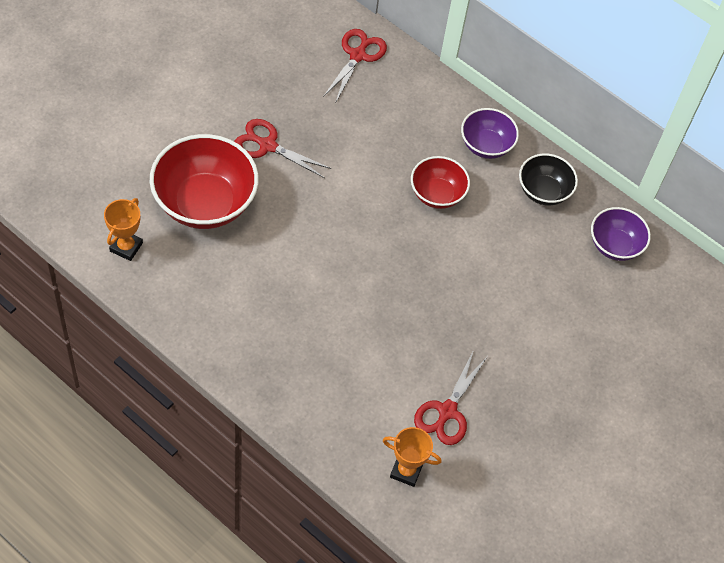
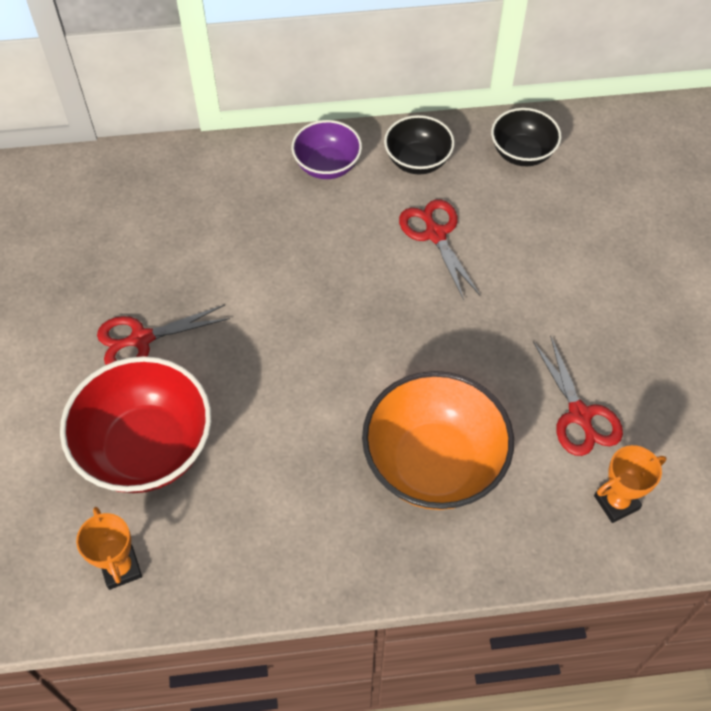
camera: 40 degrees left, 0 degrees up
red scissors [323,29,387,101] -> red scissors moved to [399,199,480,300]
red bowl [411,156,470,209] -> none
purple bowl [591,207,651,261] -> black bowl [491,108,561,166]
none -> orange bowl [362,371,514,510]

